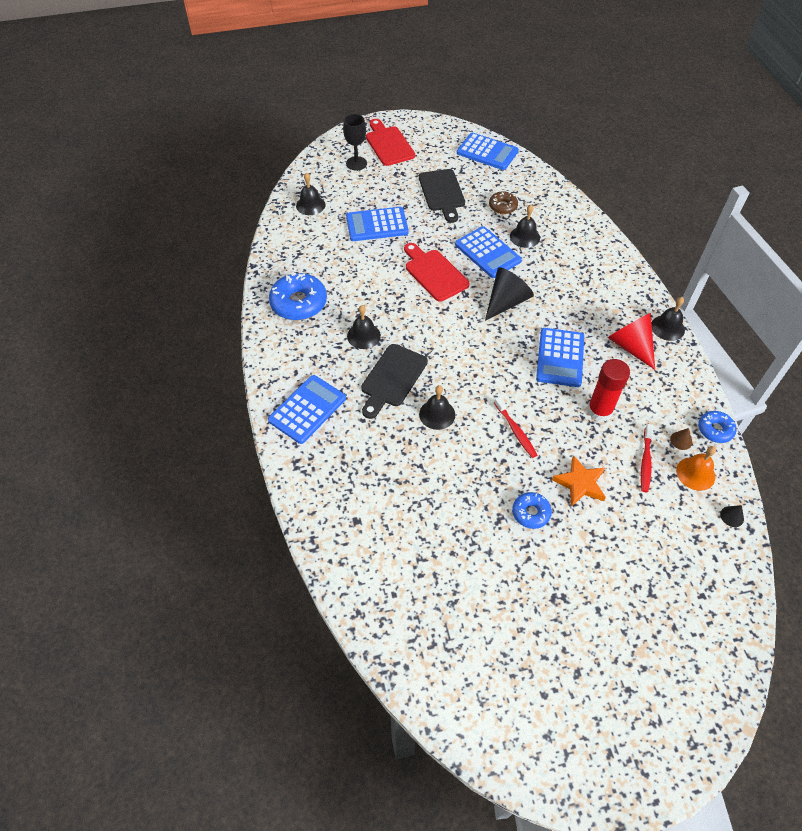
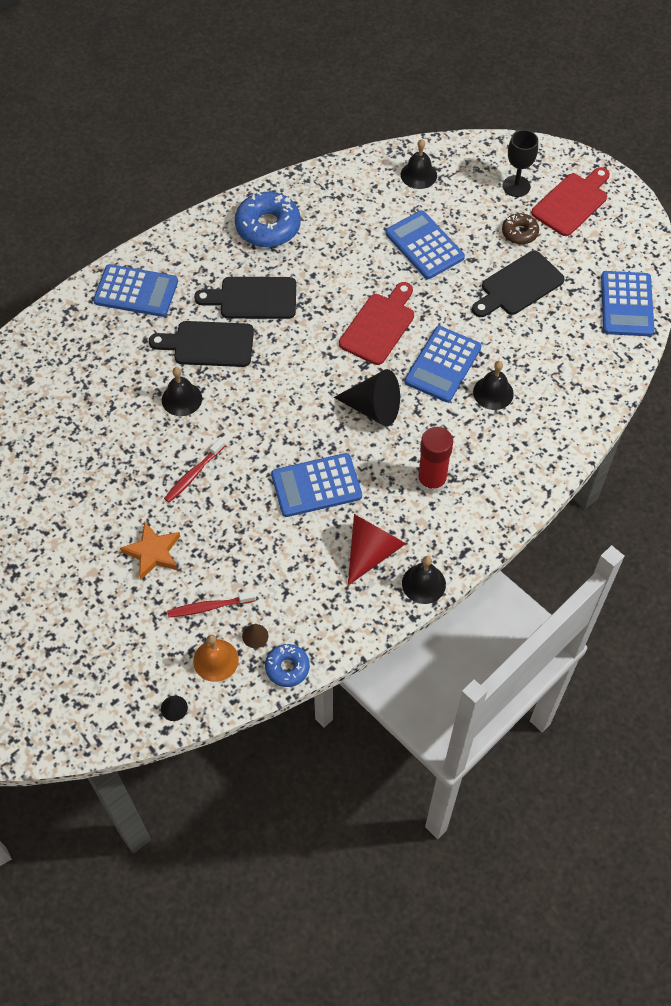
camera: 65 degrees right, 5 degrees up
black bell [347,305,381,349] -> black cutting board [194,277,296,319]
brown donut [489,191,518,214] -> brown donut moved to [502,213,539,245]
blue donut [512,492,552,529] -> none
red glue stick [587,359,630,421] -> red glue stick moved to [417,427,453,494]

